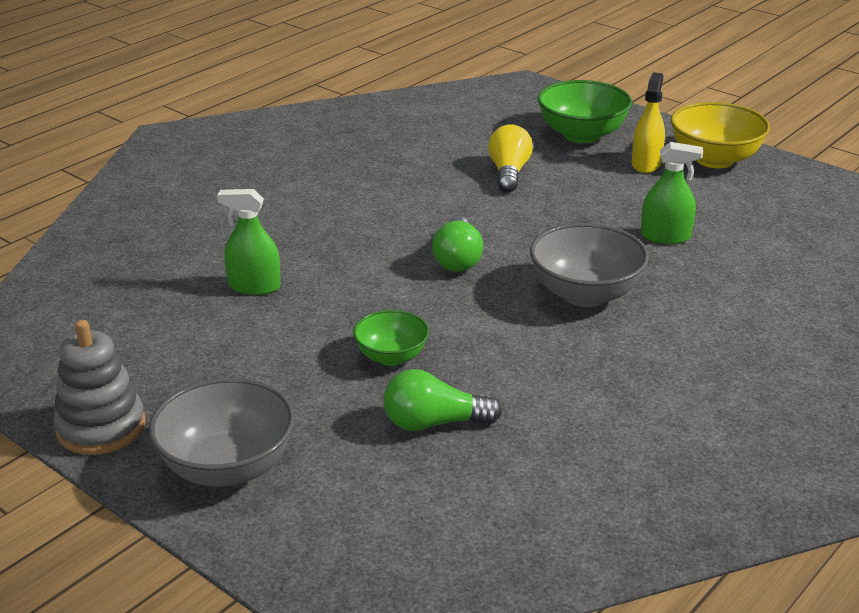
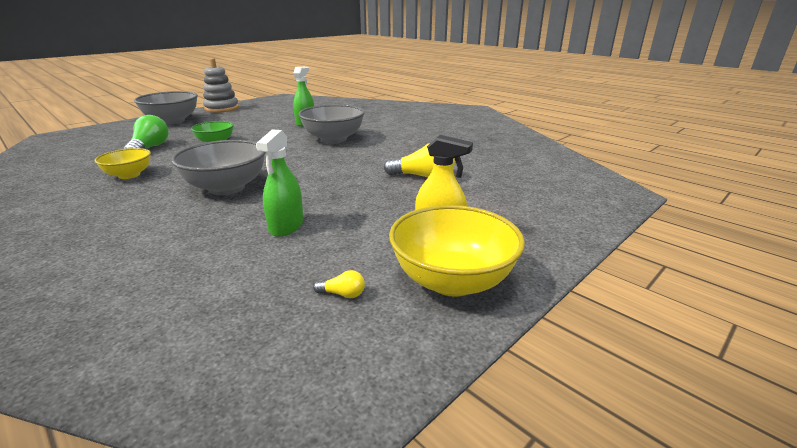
camera: 95 degrees right, 5 degrees down
green light bulb [432,216,483,272] -> none
green bowl [537,80,632,143] -> none
none -> yellow bowl [95,148,151,179]
none -> grey bowl [298,104,365,143]
none -> yellow light bulb [313,270,365,298]

